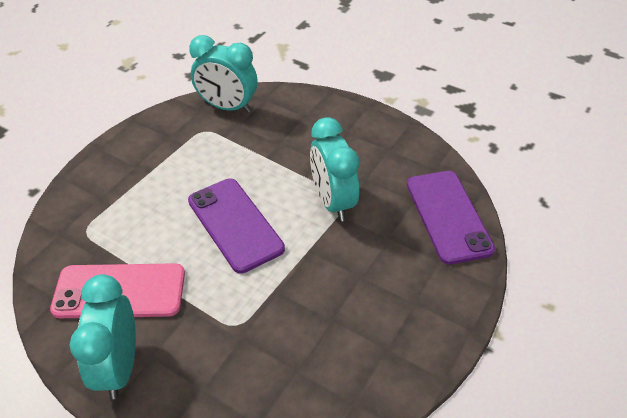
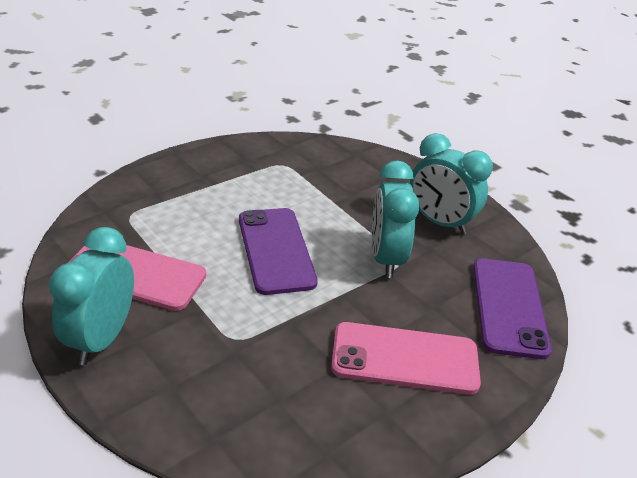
camera: 15 degrees right, 10 degrees down
turquoise clock [189,35,257,113] -> turquoise clock moved to [410,133,493,235]
none -> pink phone [331,322,481,395]

